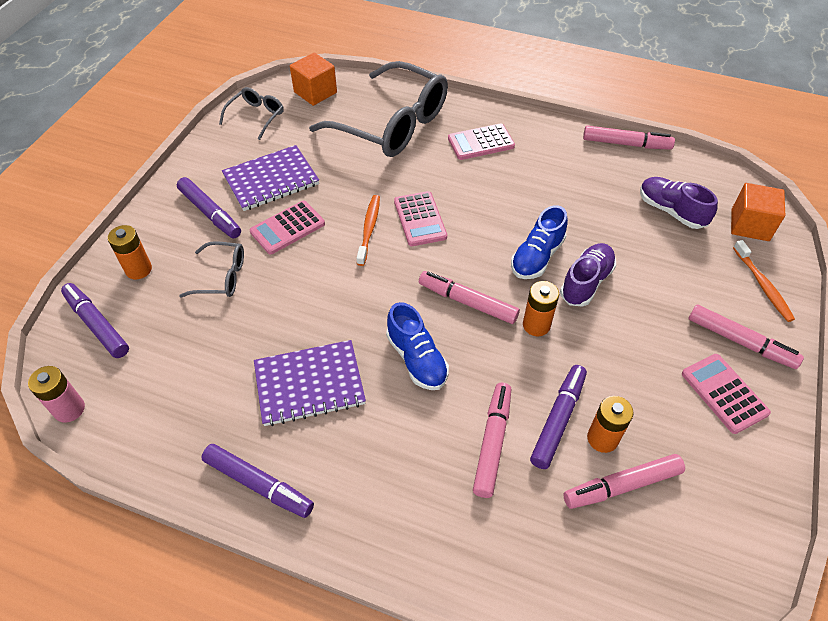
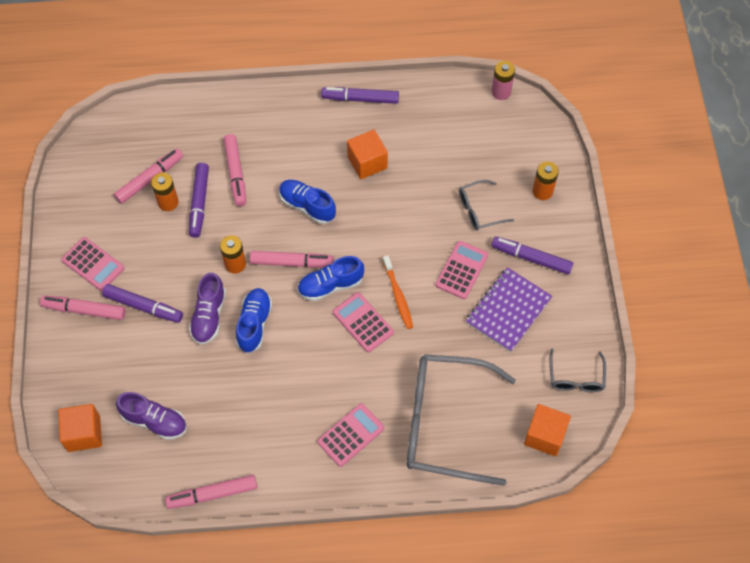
camera: 155 degrees right, 10 degrees up
purple marker [61,283,129,358] -> purple marker moved to [102,284,183,323]
purple notebook [254,340,366,426] -> orange cube [347,130,388,179]
orange toothbrush [733,240,795,322] -> none
none -> blue shoe [297,256,364,301]

